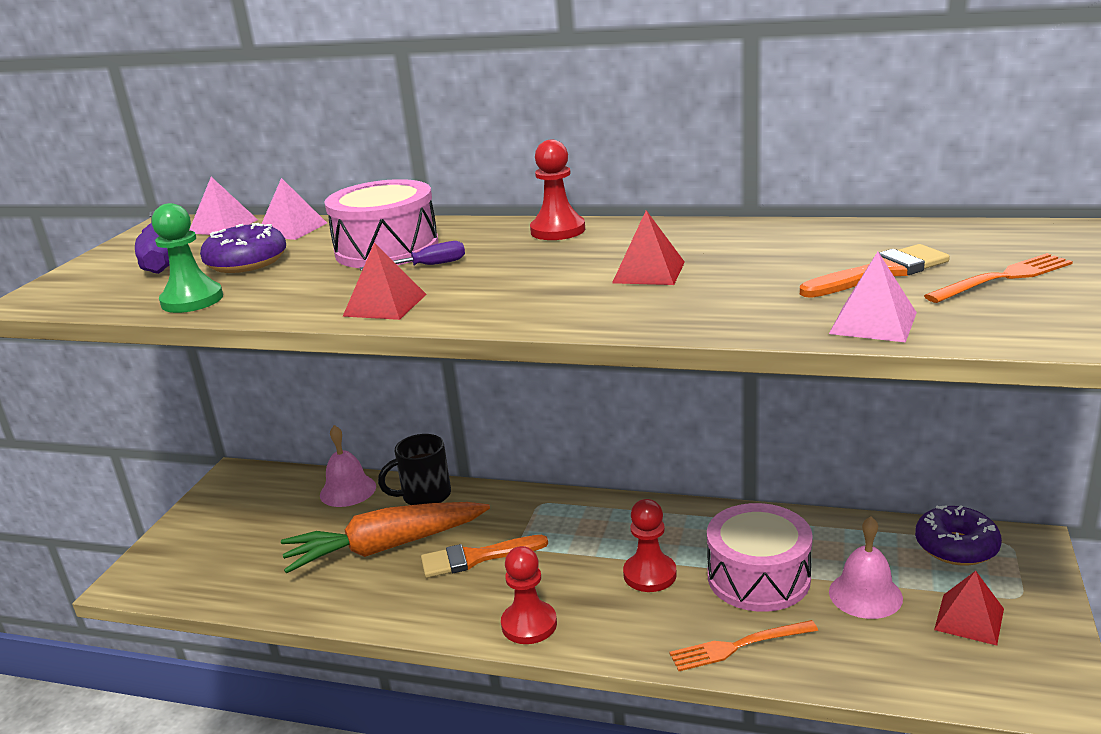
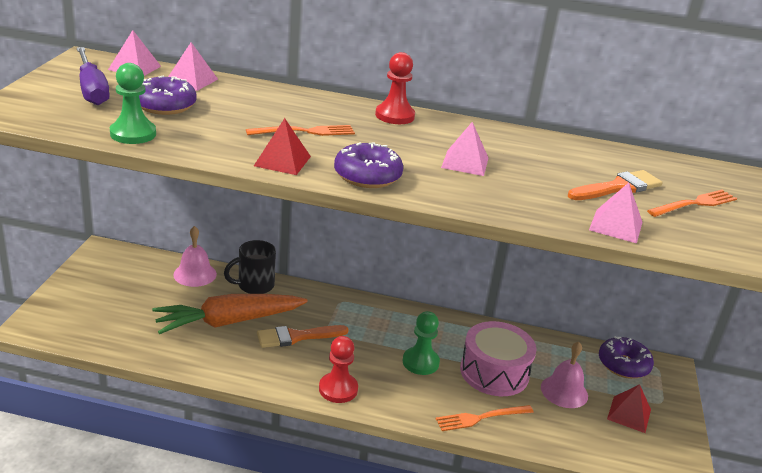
camera: 10 degrees left, 5 degrees up
pink drum [324,179,439,268] -> none
purple screwdriver [360,241,465,270] -> orange fork [246,125,355,136]
red pyramid [612,210,685,285] -> pink pyramid [441,122,489,176]
red pawn [623,499,677,592] -> green pawn [403,311,440,375]
none -> purple donut [334,142,403,188]

